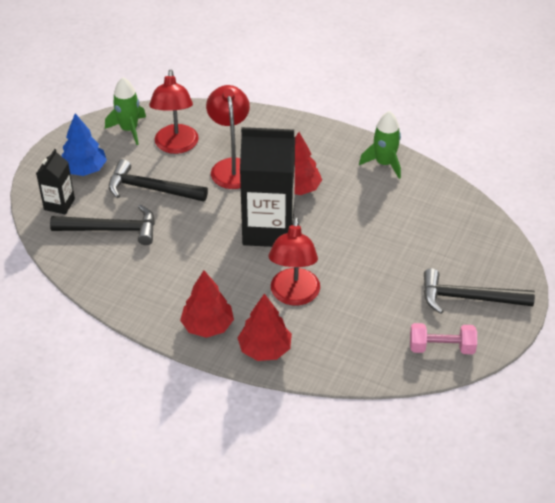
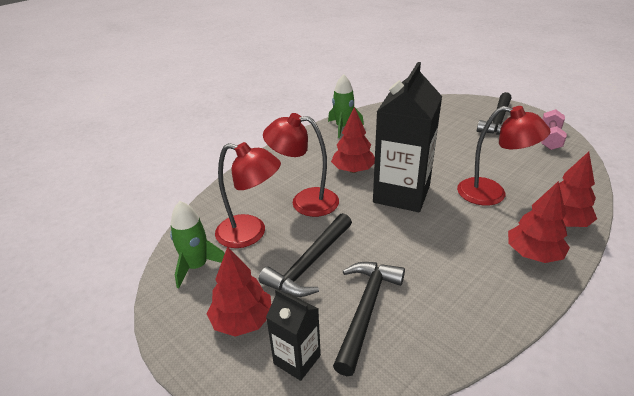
camera: 70 degrees left, 10 degrees down
blue tree [62,113,107,176] -> red tree [207,246,271,337]

